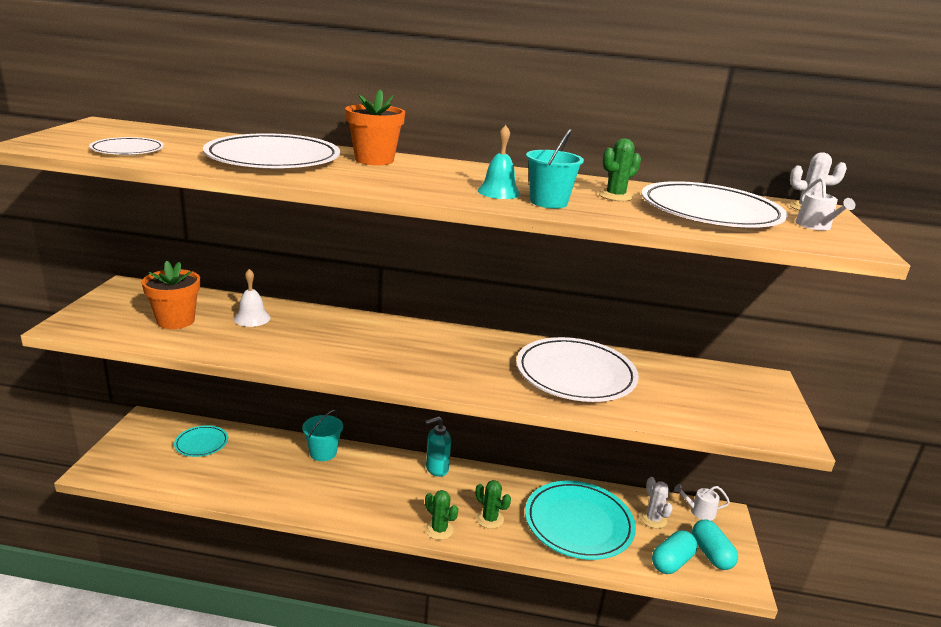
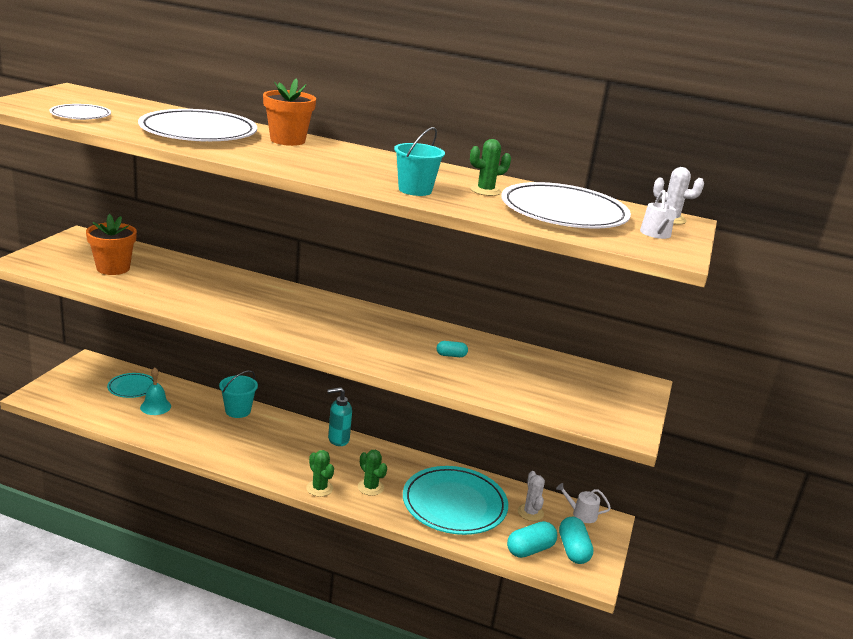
camera: 10 degrees right, 0 degrees up
white bell [234,269,270,327] -> none
turquoise bell [477,125,520,199] -> turquoise bell moved to [140,367,171,415]
white plate [516,337,639,402] -> turquoise capsule [437,341,468,357]

